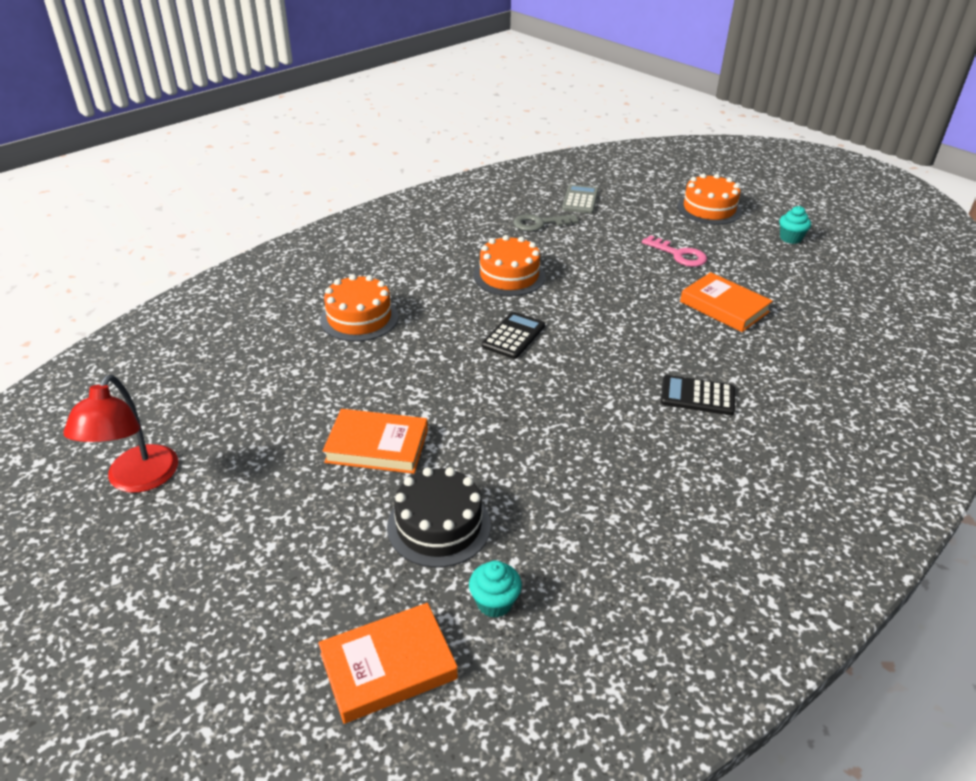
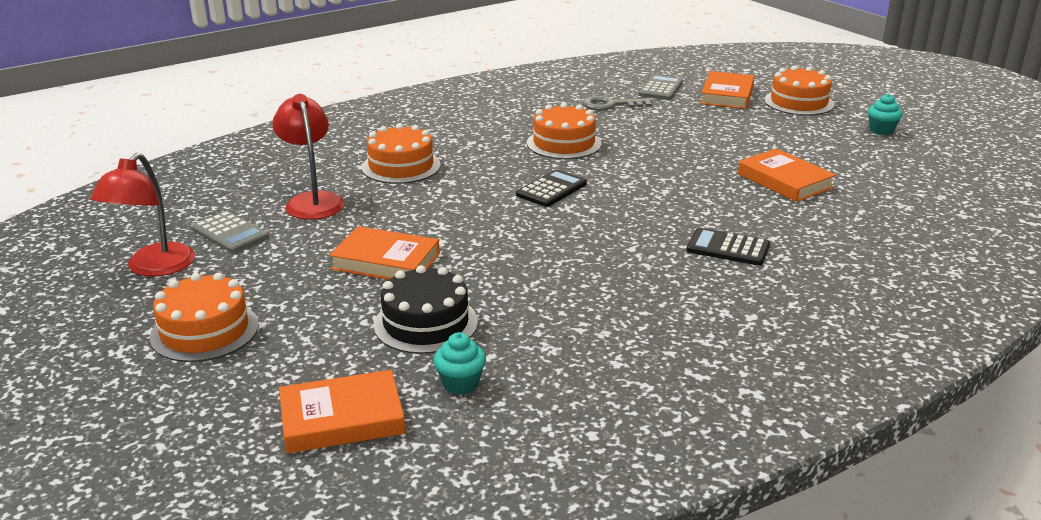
camera: 10 degrees right, 10 degrees down
pink key [642,235,707,267] -> none
none -> orange cake [150,273,259,362]
none -> grey calculator [191,211,269,253]
none -> red lamp [272,94,345,220]
none -> orange book [700,71,755,109]

